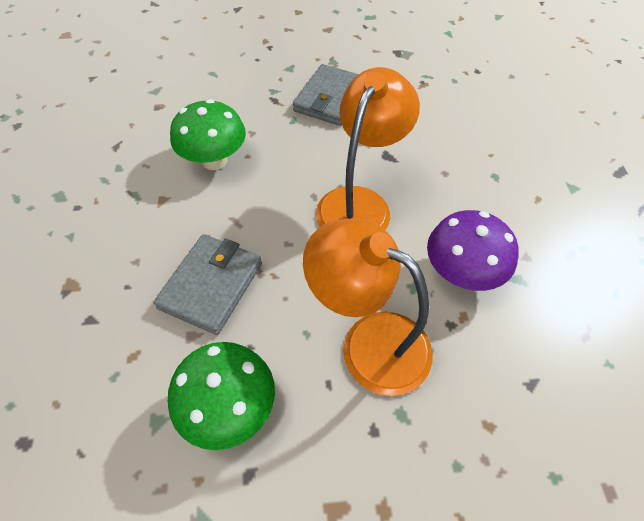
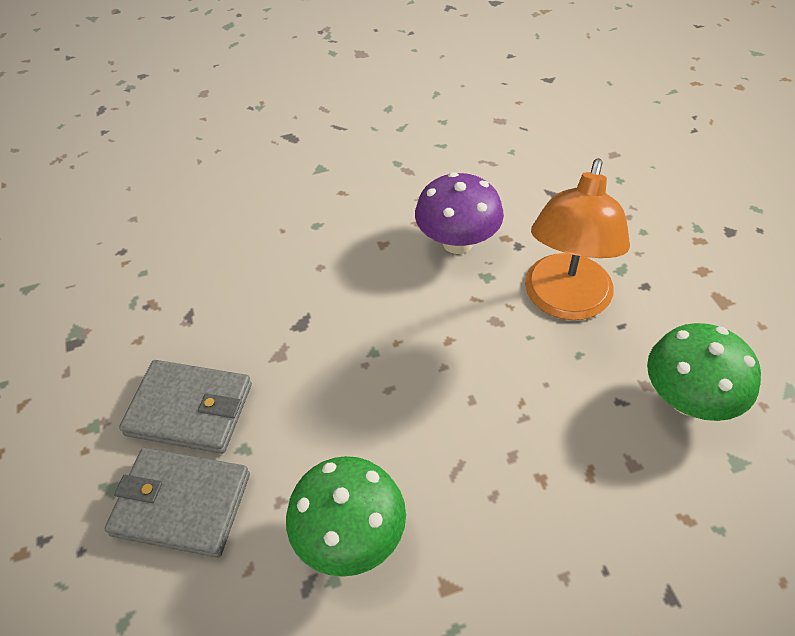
camera: 100 degrees left, 5 degrees down
grey wallet [154,234,262,335] -> grey wallet moved to [105,448,250,558]
orange lamp [316,67,420,230] -> none

